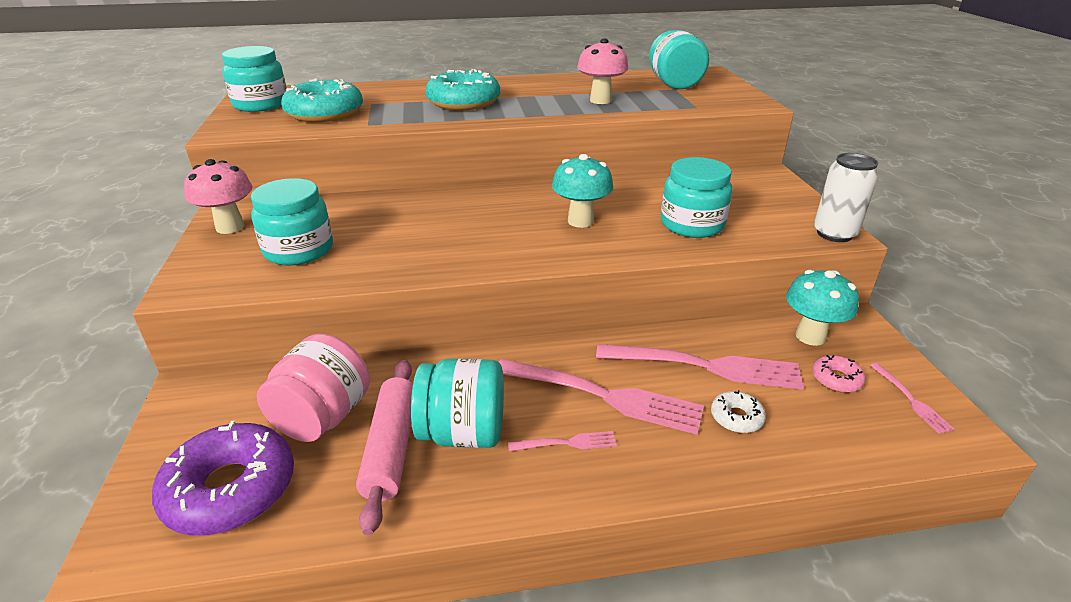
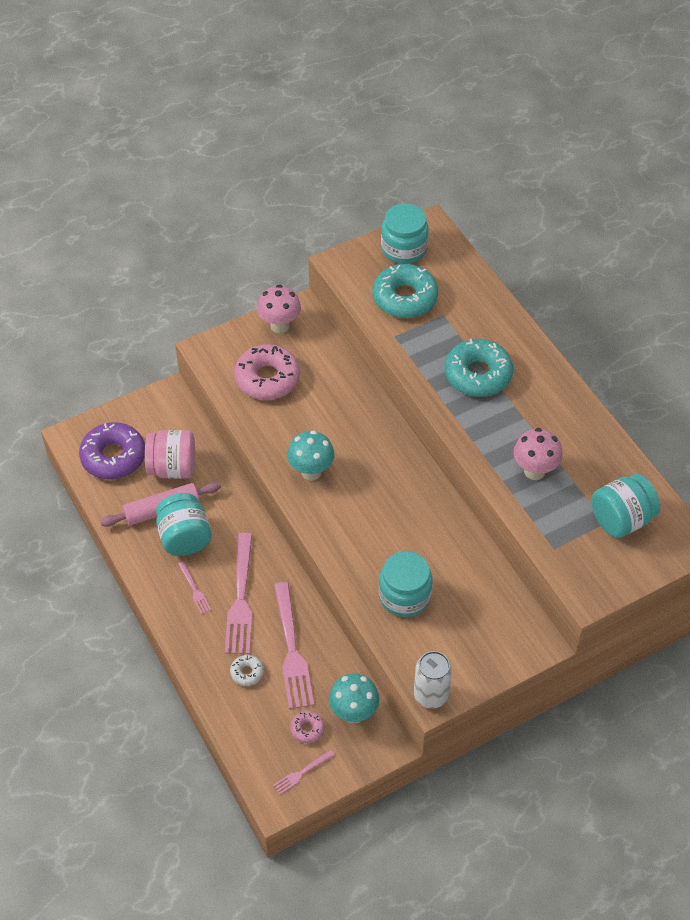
camera: 70 degrees right, 20 degrees up
turquoise jar [251,178,333,265] -> pink donut [234,344,300,400]
turquoise mushroom [552,154,613,228] -> turquoise mushroom moved to [287,431,335,481]

